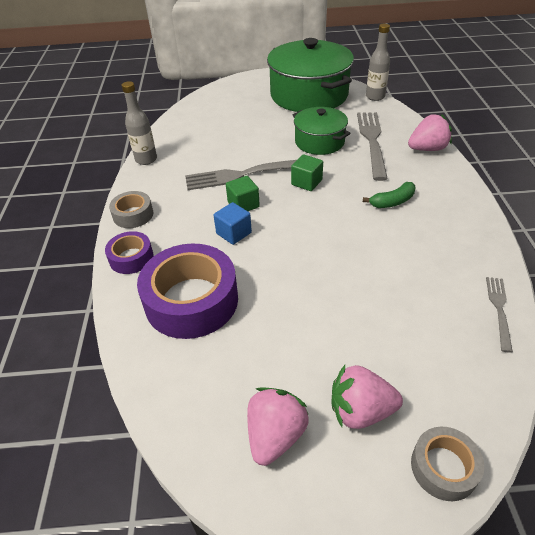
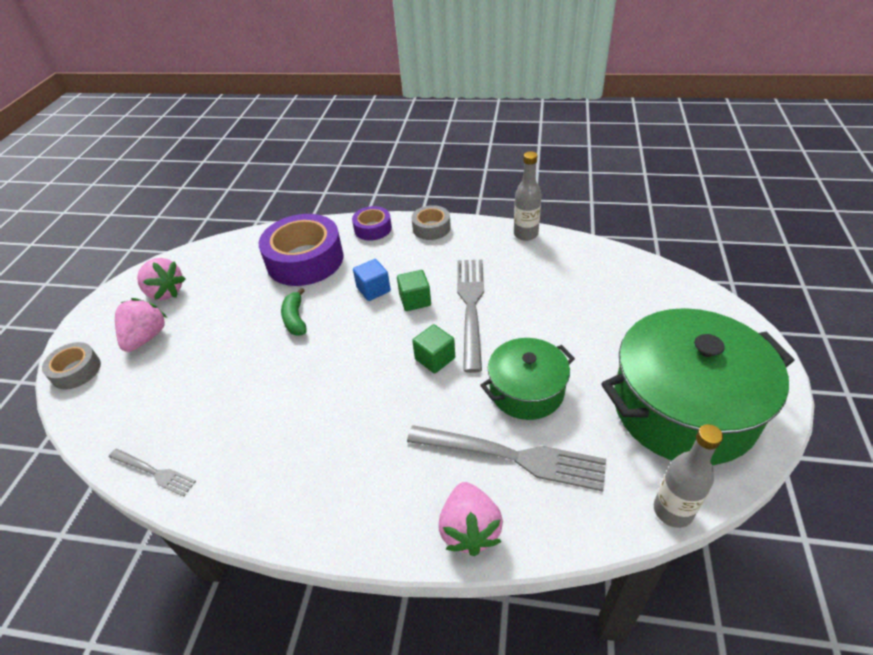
camera: 105 degrees right, 0 degrees up
green banana [363,182,415,208] -> green banana moved to [281,288,307,336]

